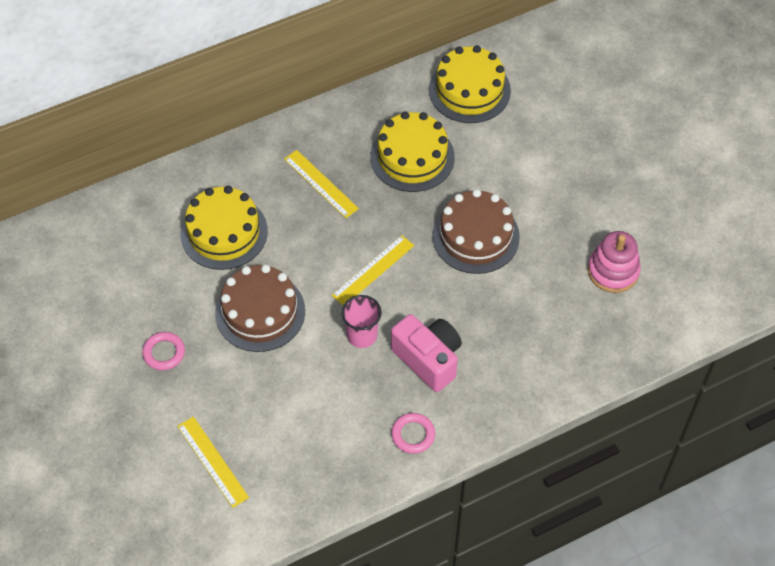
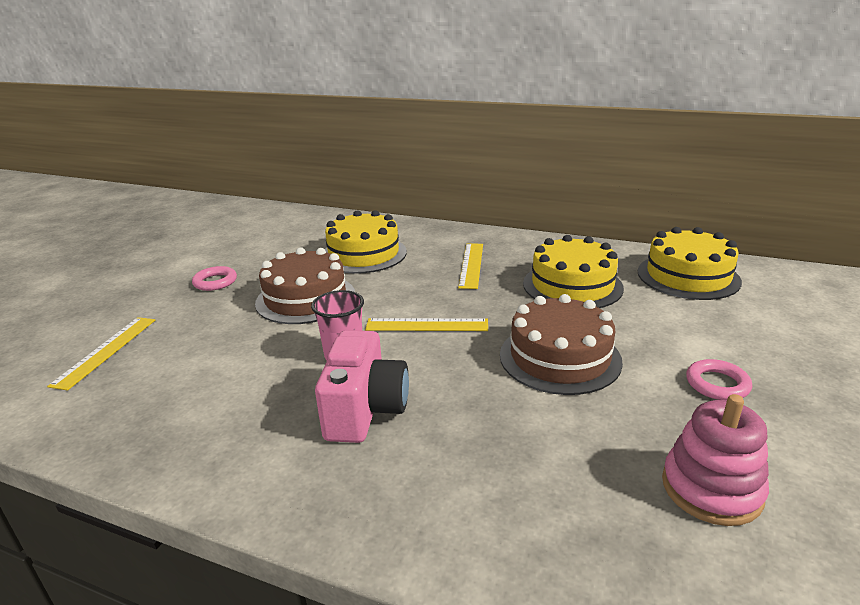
camera: 50 degrees right, 30 degrees down
pink ring [391,413,435,454] -> pink ring moved to [686,359,752,400]

